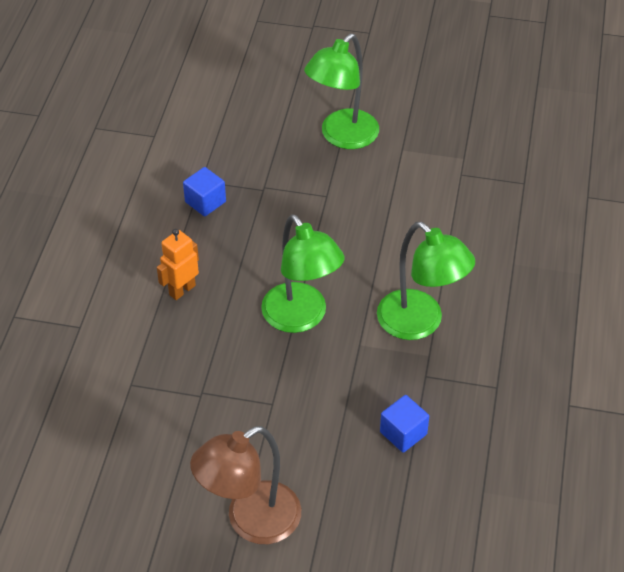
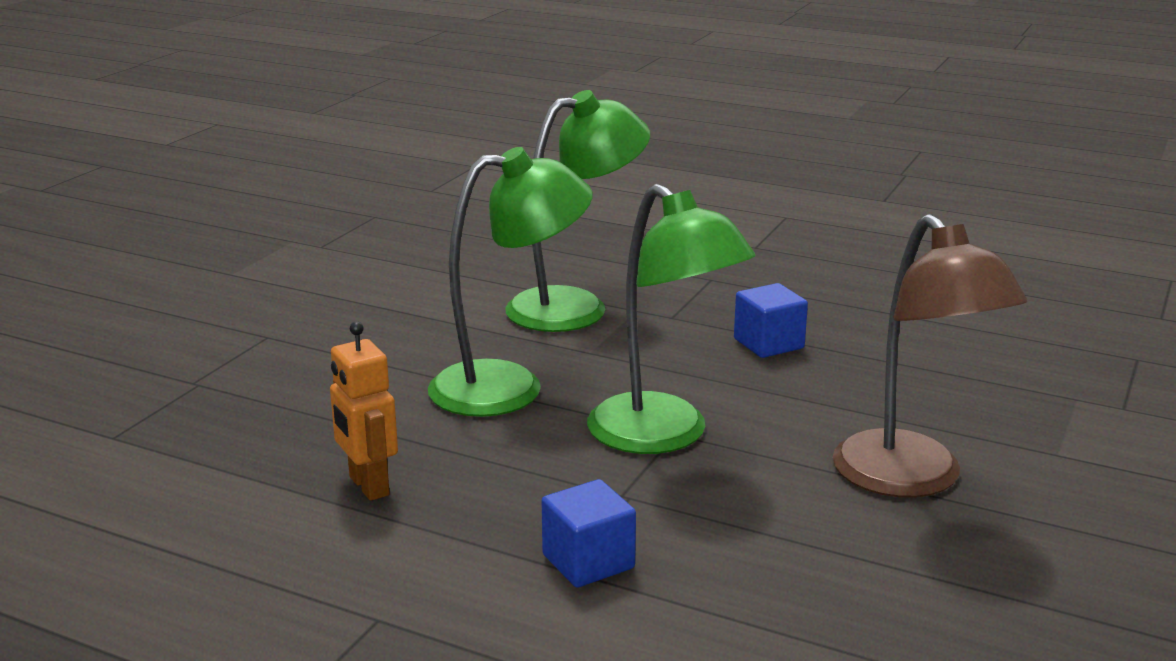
camera: 75 degrees left, 25 degrees down
blue cube [183,167,226,216] -> blue cube moved to [542,479,636,588]
green lamp [304,34,379,149] -> green lamp moved to [587,184,756,454]

